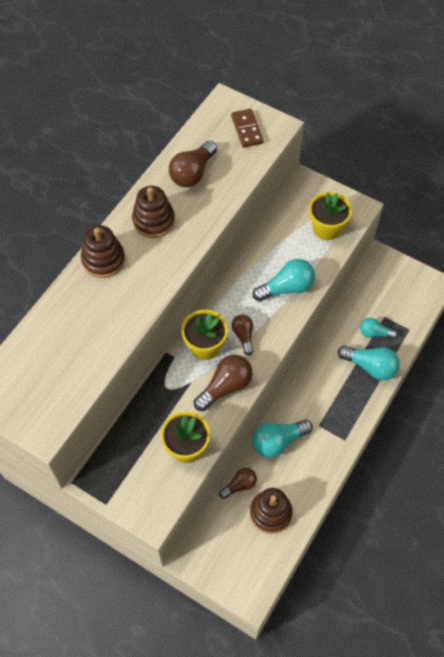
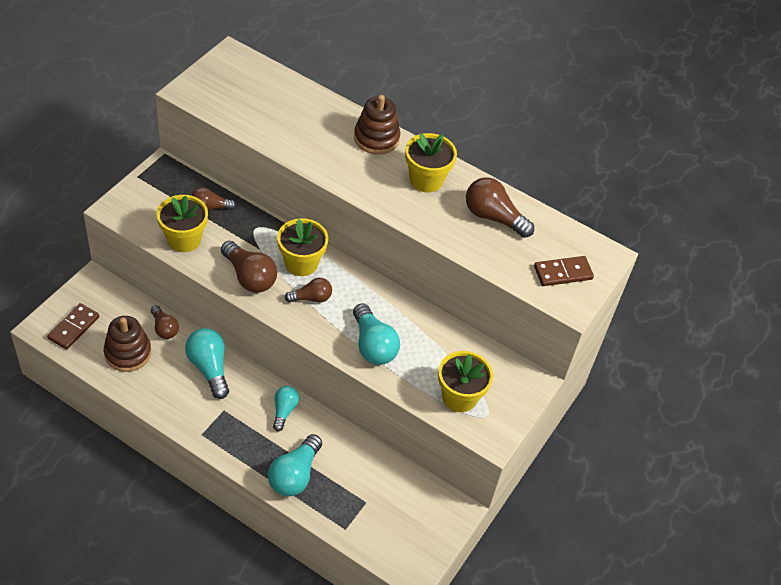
camera: 85 degrees right, 10 degrees down
brown stacking toy [132,186,175,238] -> yellow flower pot [405,133,457,192]
turquoise light bulb [360,318,397,339] -> turquoise light bulb moved to [273,386,299,431]
none -> brown domino [47,303,99,350]
none -> brown light bulb [191,187,236,210]

